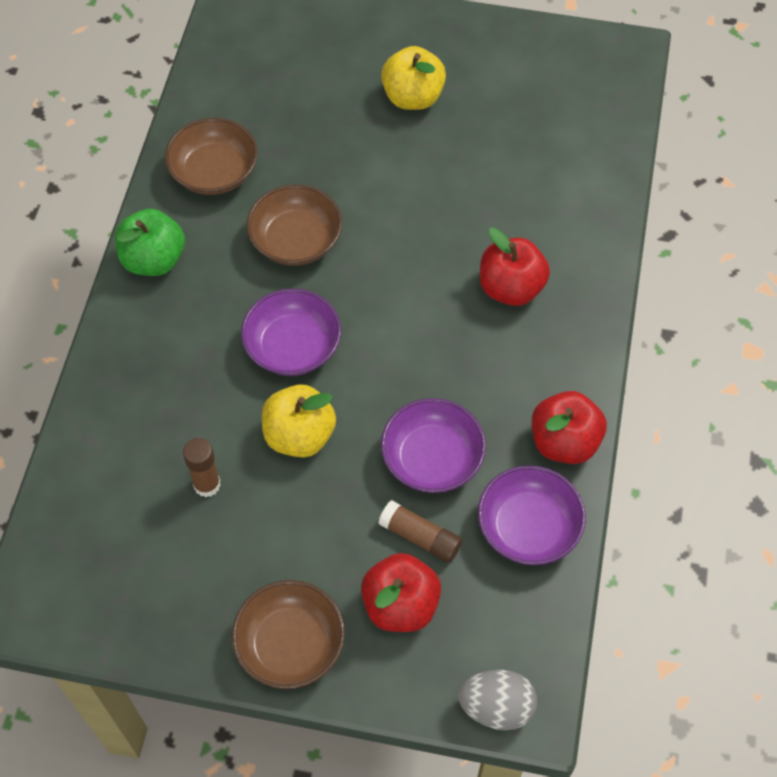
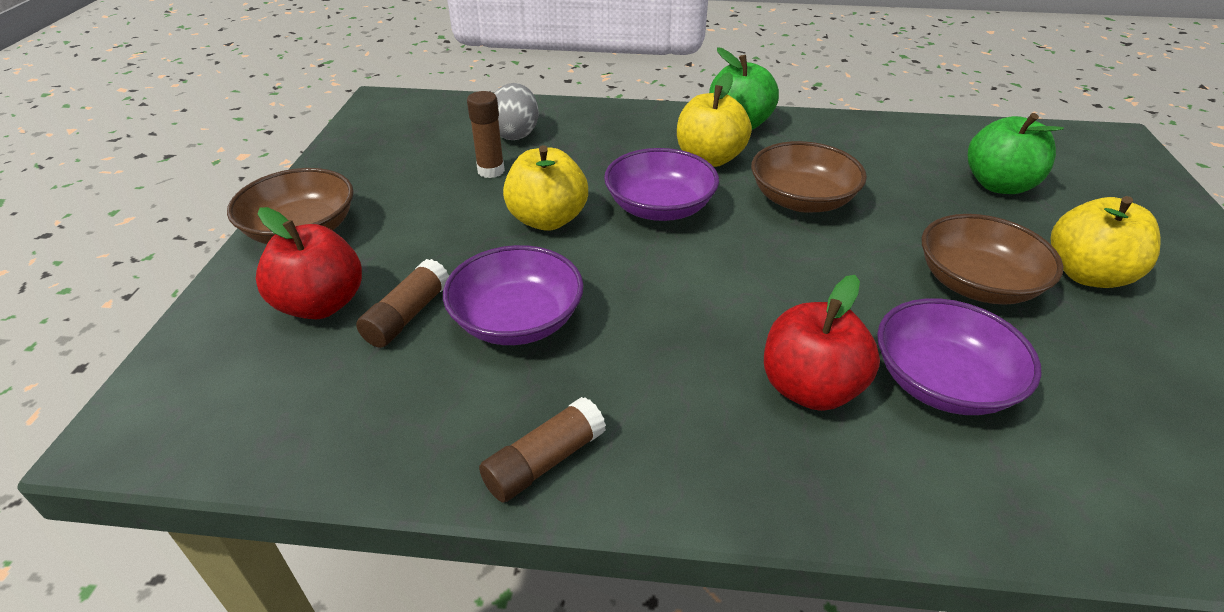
camera: 85 degrees right, 20 degrees down
brown bowl [165,118,258,195] -> brown bowl moved to [921,214,1063,305]
grey egg [458,670,537,731] -> grey egg moved to [494,83,539,140]
purple bowl [478,465,586,565] -> purple bowl moved to [877,298,1041,415]
red apple [532,391,607,464] -> brown glue stick [479,397,606,503]
none -> yellow apple [677,72,752,167]
none -> green apple [968,113,1064,194]

